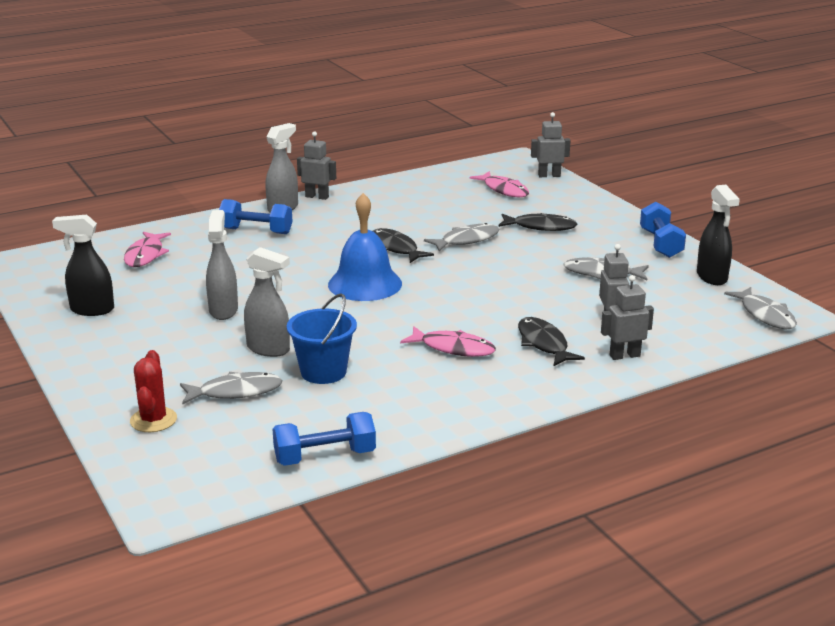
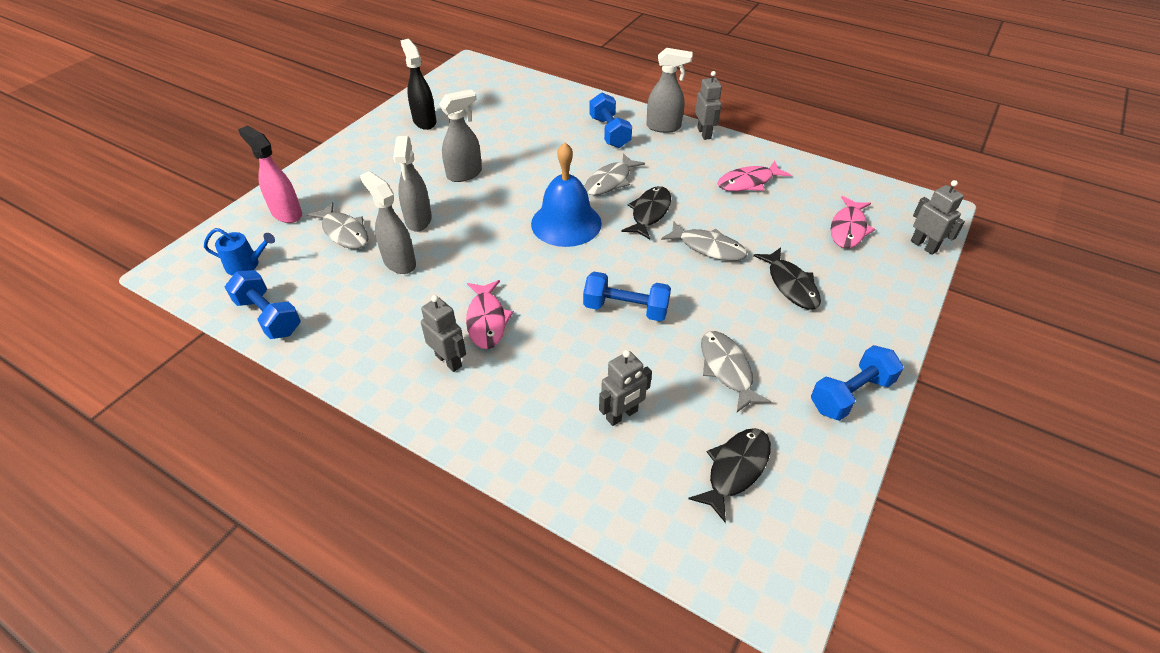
camera: 60 degrees right, 20 degrees up
pink fish [124,232,171,267] -> pink fish moved to [717,161,791,191]
red cactus [130,350,177,432] -> pink spray bottle [238,126,302,223]
blue bucket [287,293,357,384] -> grey spray bottle [360,171,416,274]
black fish [518,317,585,367] -> black fish moved to [688,428,771,523]
grey robot [601,275,654,360] -> grey robot moved to [421,295,466,372]
black spray bottle [697,185,740,285] -> none
grey fish [724,287,797,329] -> grey fish moved to [584,153,645,195]
none -> blue watering can [204,228,275,276]
none -> blue dumbbell [583,272,671,321]

